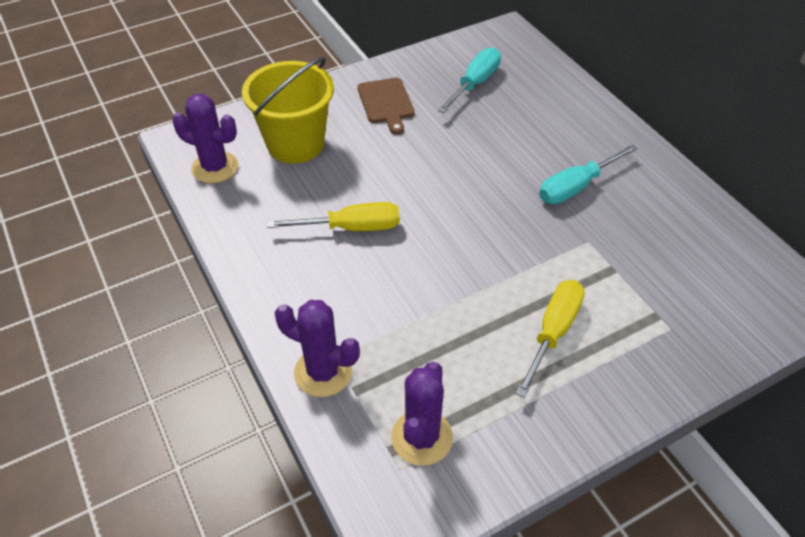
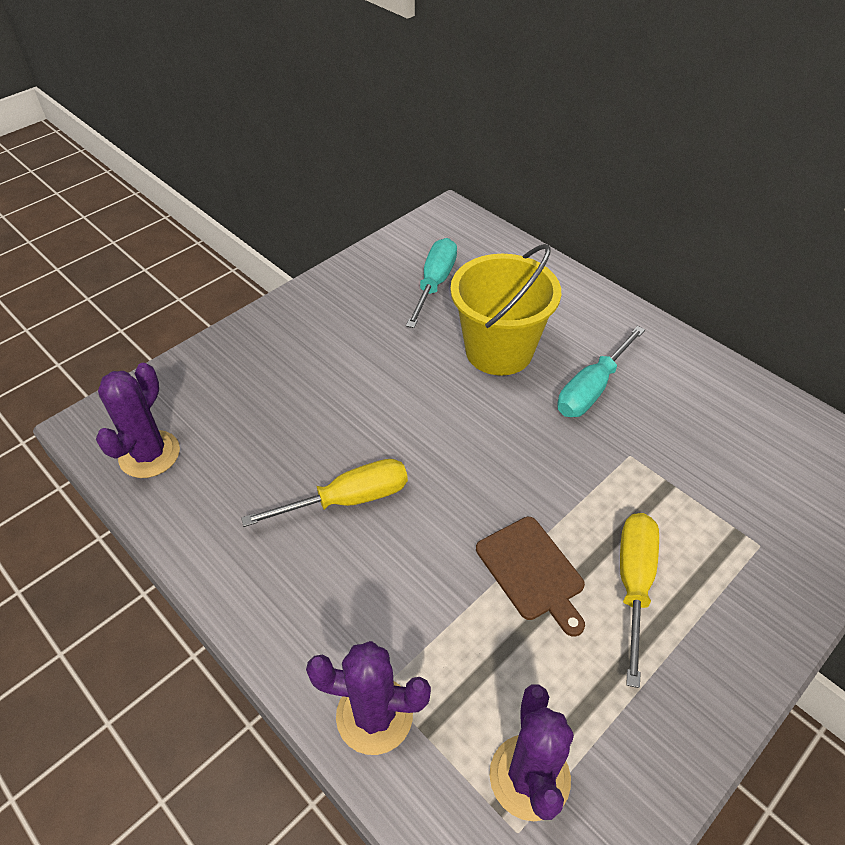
camera: 15 degrees left, 0 degrees up
purple cactus [172,94,238,183] -> purple cactus turned 75 degrees counterclockwise [96,363,180,478]
yellow bucket [242,57,334,163] -> yellow bucket moved to [450,244,561,376]
brown cutting board [357,78,415,134] -> brown cutting board moved to [476,517,585,637]

